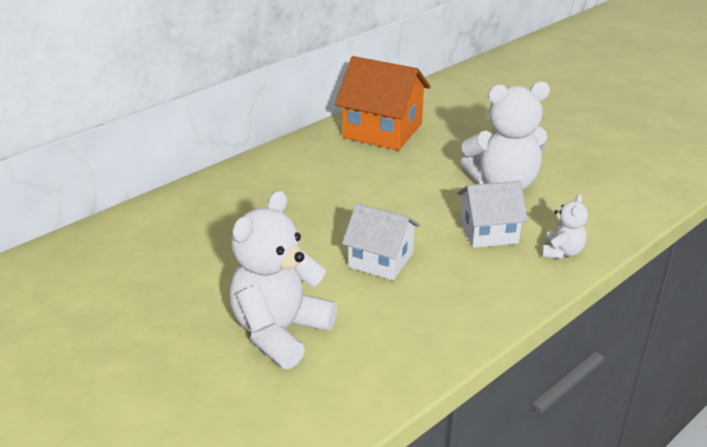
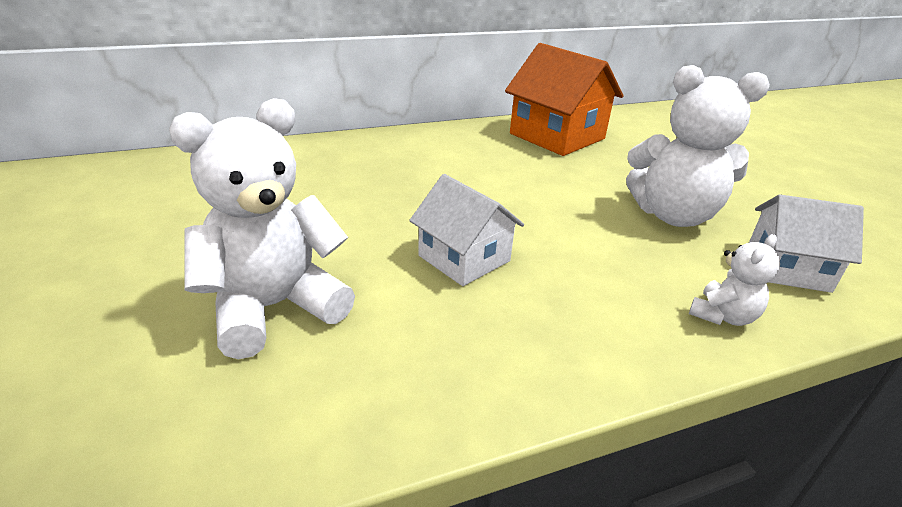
camera: 20 degrees right, 0 degrees up
white house [457,181,528,248] -> white house moved to [749,194,864,293]

